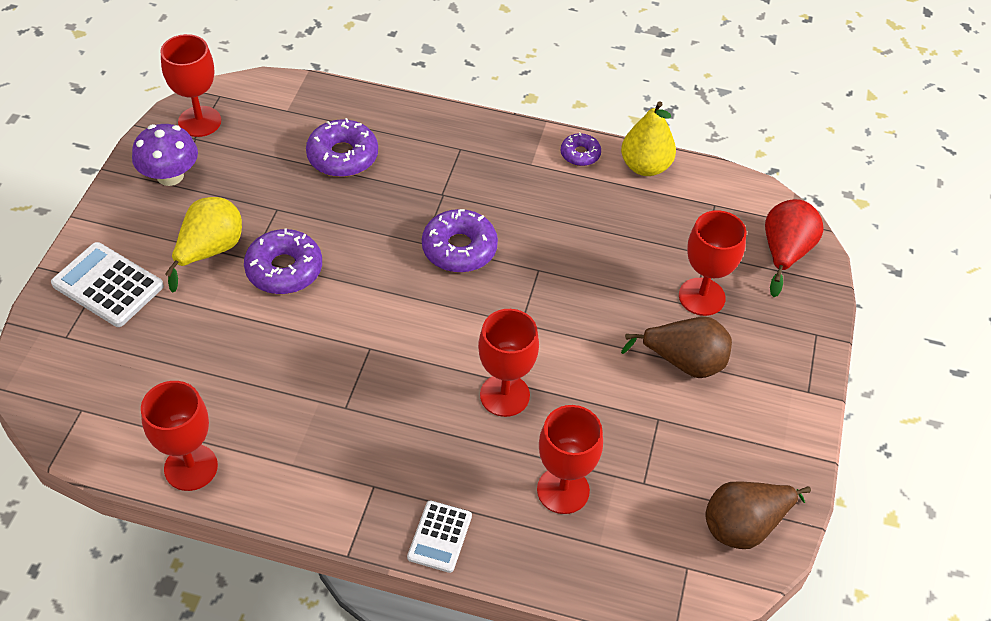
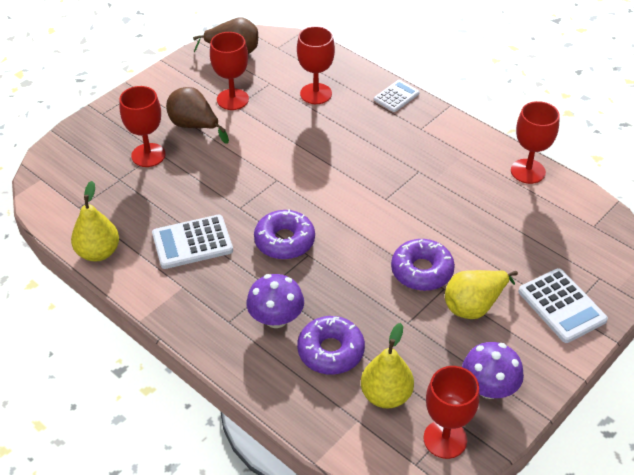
camera: 150 degrees left, 5 degrees down
red goblet [478,309,539,417] -> red goblet moved to [210,32,249,110]
purple donut [561,132,601,166] -> none
red pear [765,199,824,297] -> none
none -> white calculator [152,215,233,269]
none -> purple mushroom [247,274,304,328]
none -> yellow pear [361,323,414,409]

